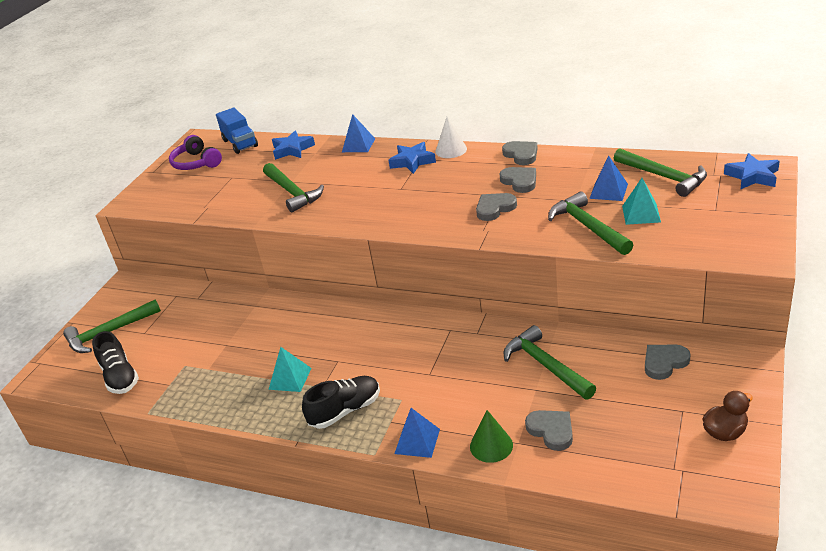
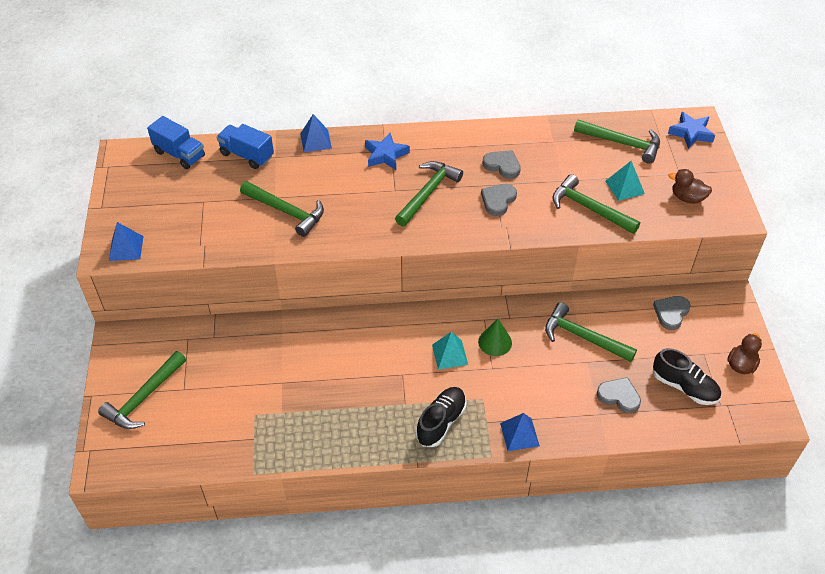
camera: 30 degrees left, 15 degrees up
black shoe [92,331,139,394] -> black shoe moved to [653,348,721,405]
purple headphones [169,135,222,170] -> none
turquoise pyramid [269,347,312,392] -> turquoise pyramid moved to [432,332,468,370]
blue star [272,131,315,160] -> blue truck [216,124,274,169]
white cone [435,117,467,158] -> none
green cone [470,410,513,463] -> green cone moved to [478,318,512,356]
grey heart [502,141,537,165] -> none
blue pyramid [589,156,628,201] -> blue pyramid moved to [109,222,144,261]
none -> green hammer [395,161,463,226]
none -> brown duck [669,169,712,204]

